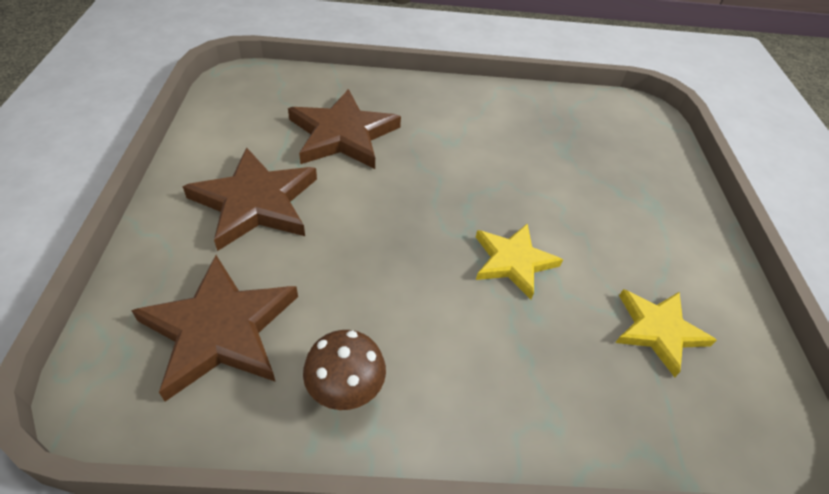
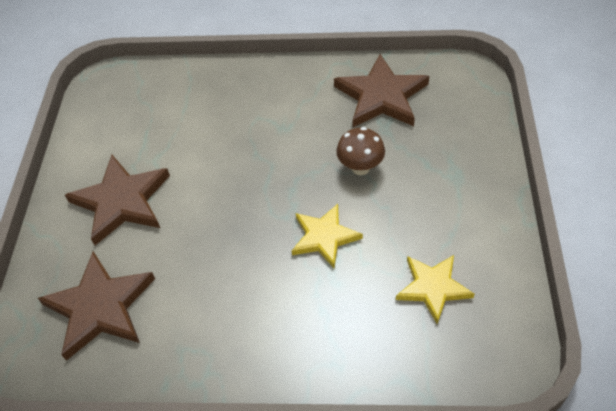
camera: 10 degrees right, 5 degrees up
brown star [288,89,401,169] -> brown star moved to [334,54,429,127]
brown mushroom [303,330,386,410] -> brown mushroom moved to [336,127,385,175]

